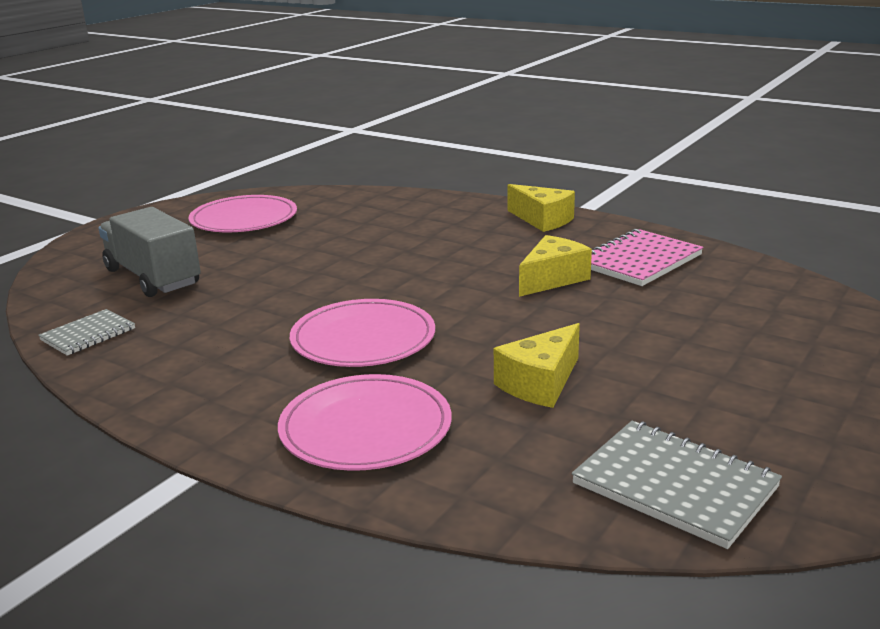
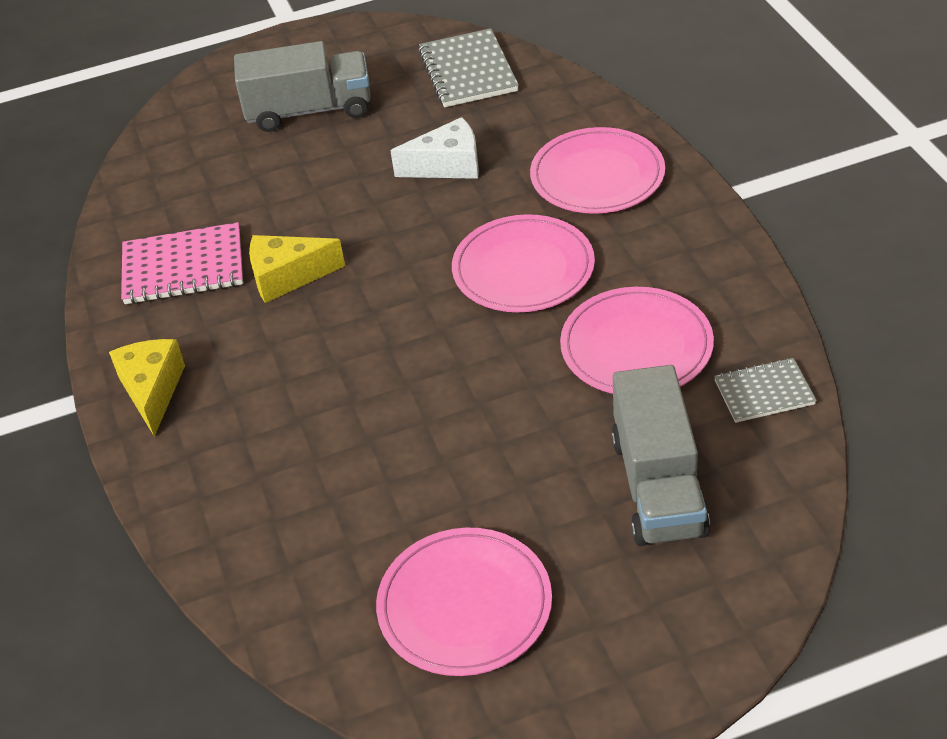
camera: 140 degrees left, 20 degrees up
yellow cheese [494,323,580,408] -> white cheese [390,117,479,179]
none -> grey truck [234,41,371,132]
none -> pink plate [560,287,714,394]

